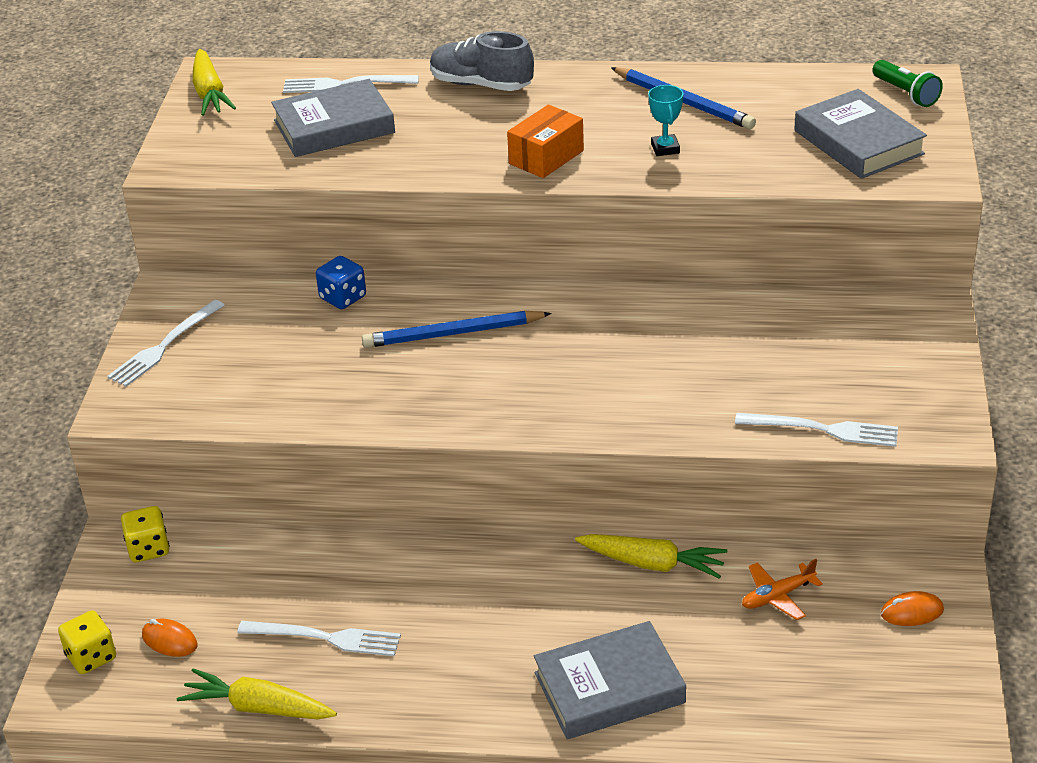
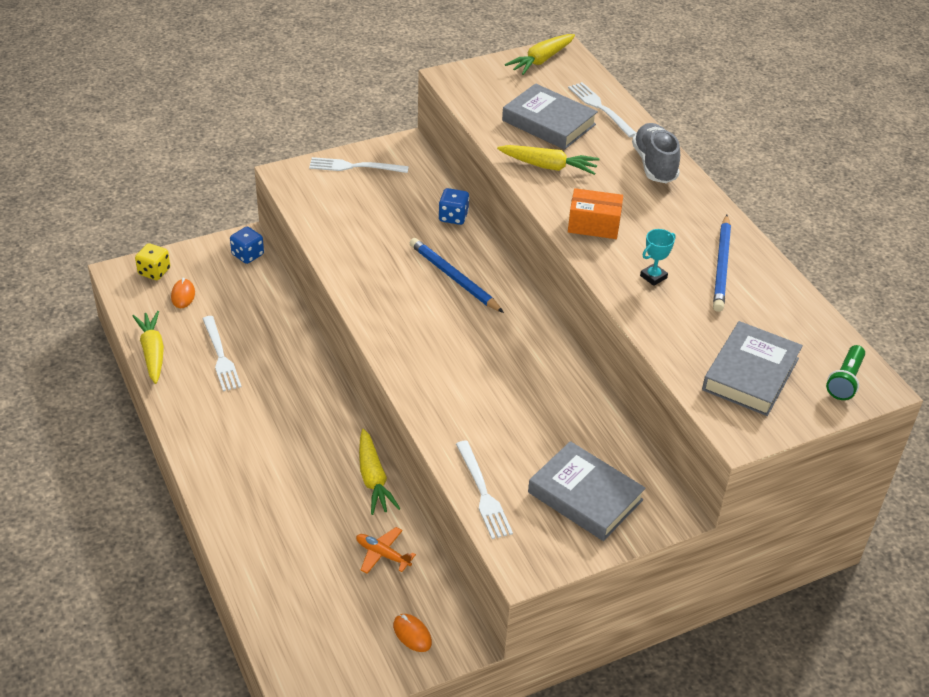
camera: 55 degrees right, 5 degrees up
yellow dice [121,506,170,563] -> blue dice [230,227,264,264]
grey book [534,621,686,739] -> grey book moved to [528,441,646,541]
none -> yellow carrot [497,145,600,175]

